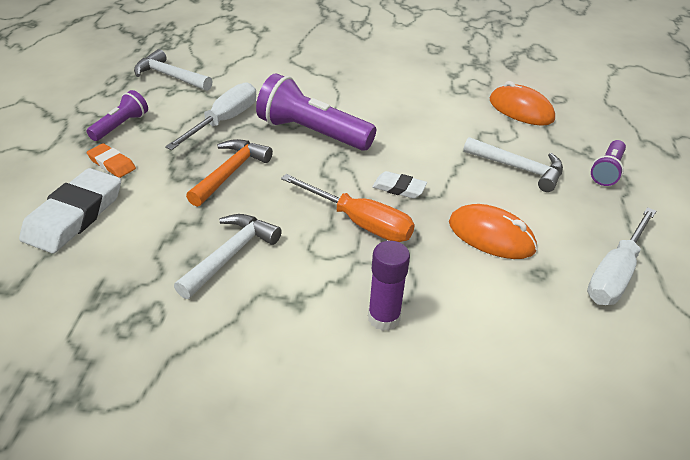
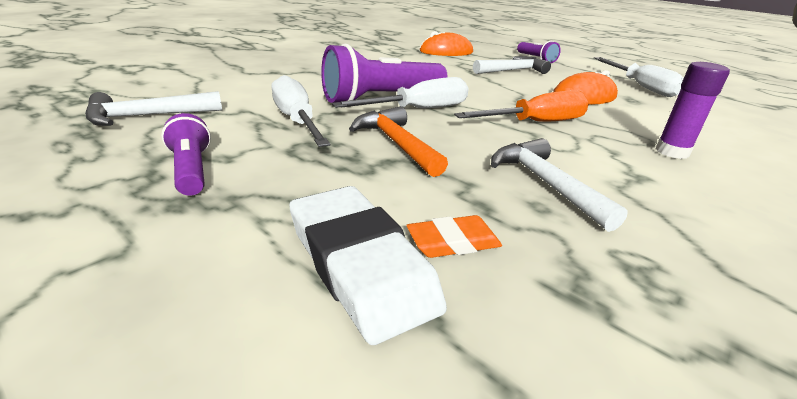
camera: 55 degrees left, 10 degrees down
orange eraser [87,143,136,178] -> orange eraser moved to [406,215,502,258]
white eraser [372,171,427,199] -> none
none -> white screwdriver [332,77,469,108]

